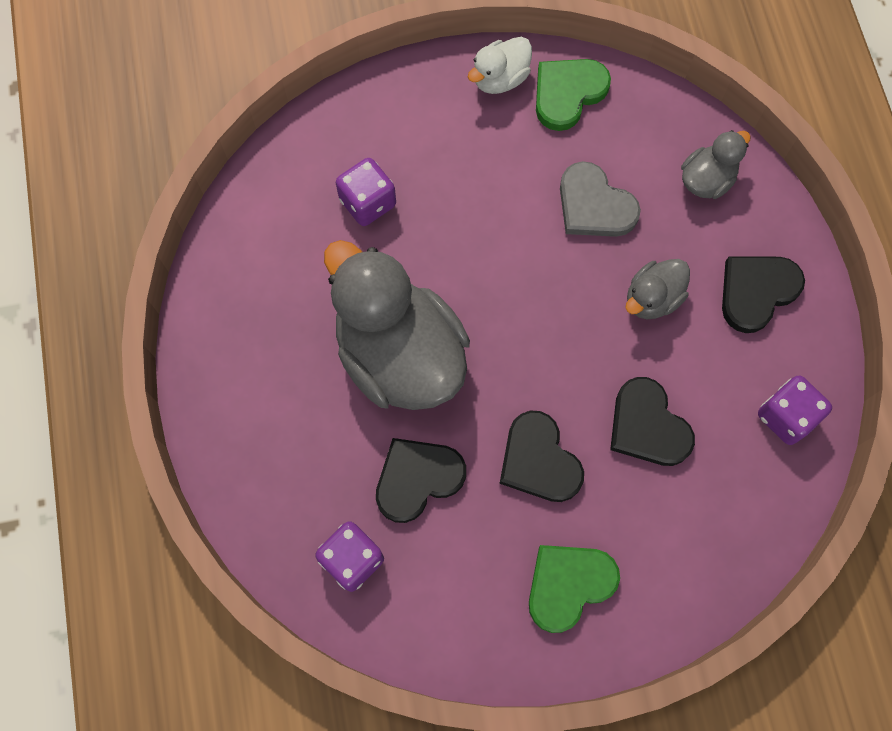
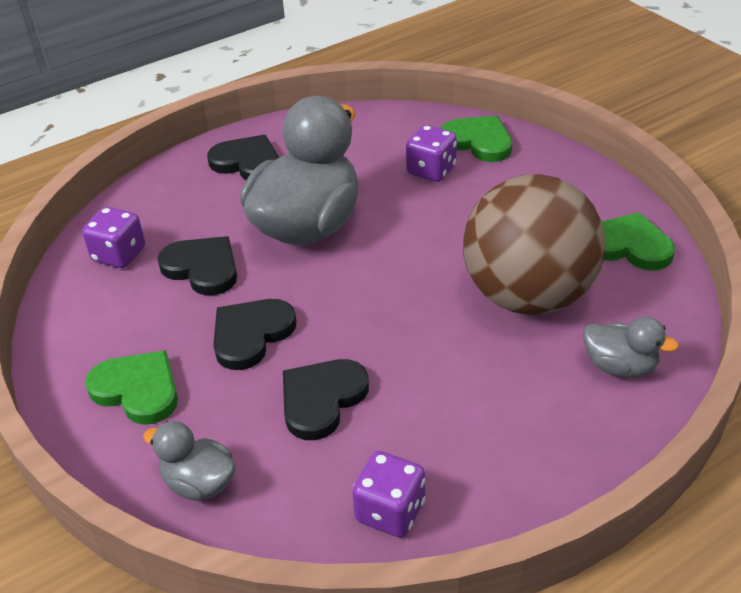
camera: 70 degrees right, 30 degrees down
white duck [468,37,532,94] -> none
grey heart [560,161,641,237] -> brown ball [463,174,605,315]
grey duck [625,259,690,319] -> grey duck moved to [143,421,236,501]
black heart [722,257,805,333] -> black heart moved to [207,135,279,180]
none -> green heart [440,116,512,162]

